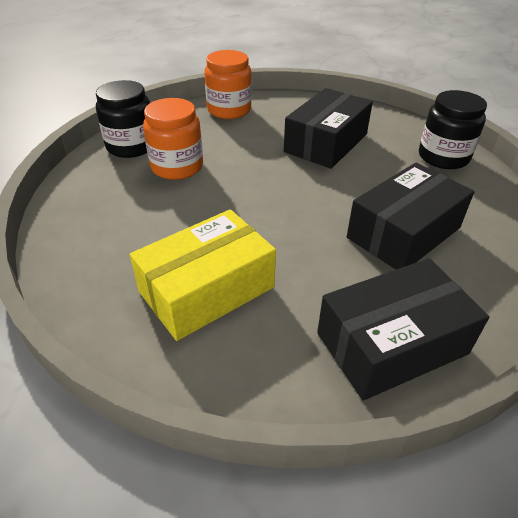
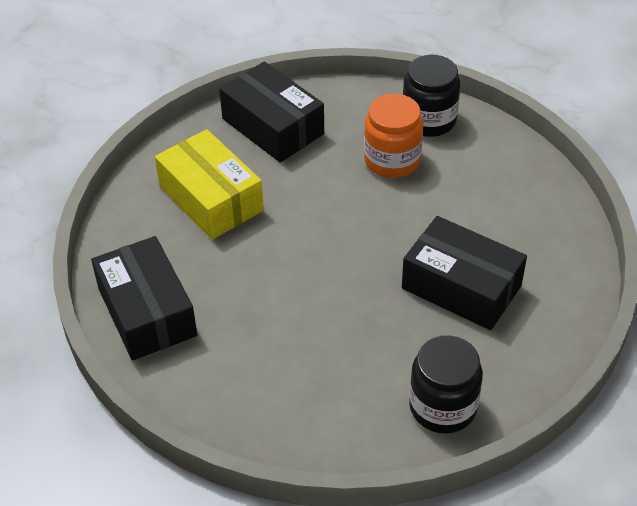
camera: 90 degrees right, 5 degrees up
orange jar [204,50,252,119] -> none
black box [347,163,474,270] -> black box moved to [219,62,324,163]

